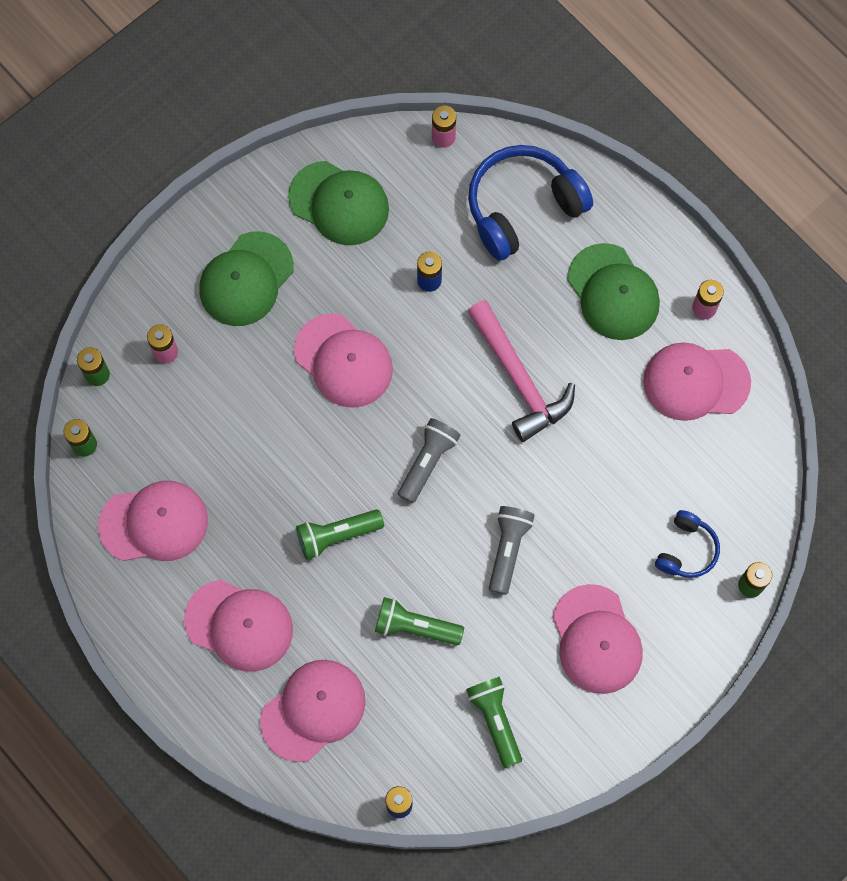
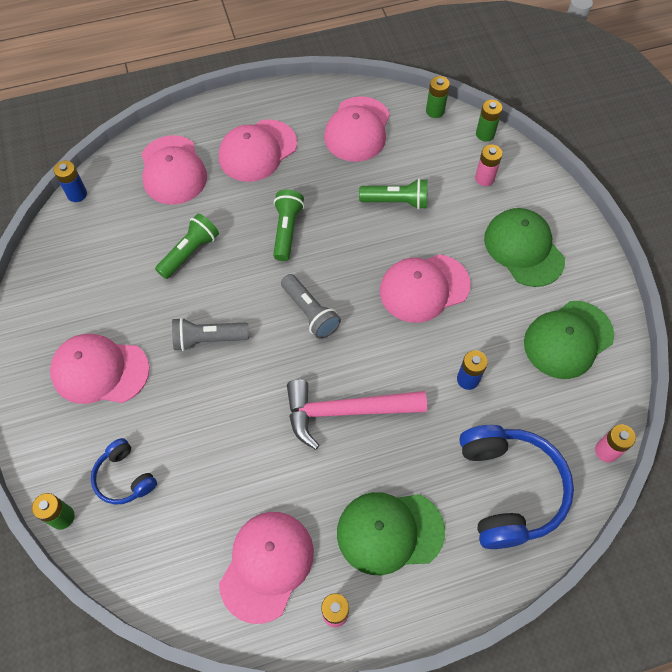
camera: 115 degrees right, 10 degrees down
green flashlight [466,677,522,768] -> green flashlight moved to [359,178,427,210]
grey flashlight [489,506,535,595] -> grey flashlight turned 135 degrees clockwise [172,317,249,351]

